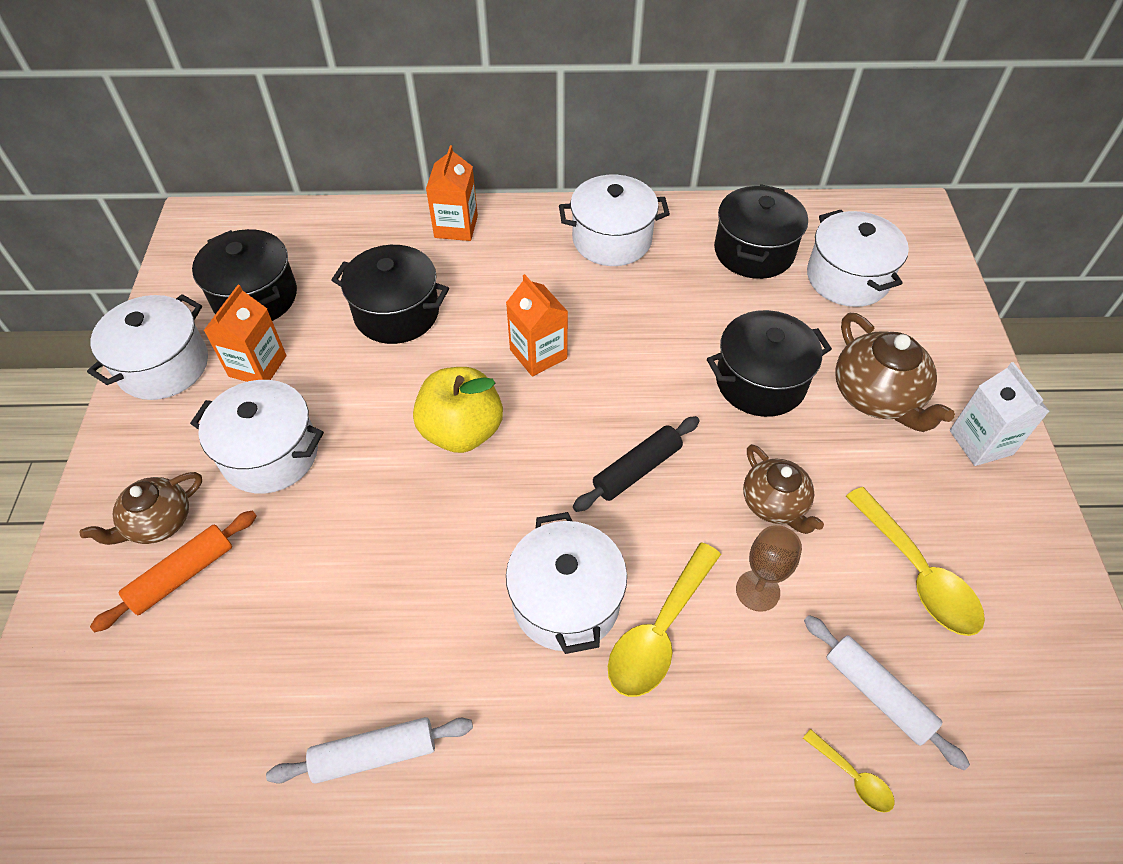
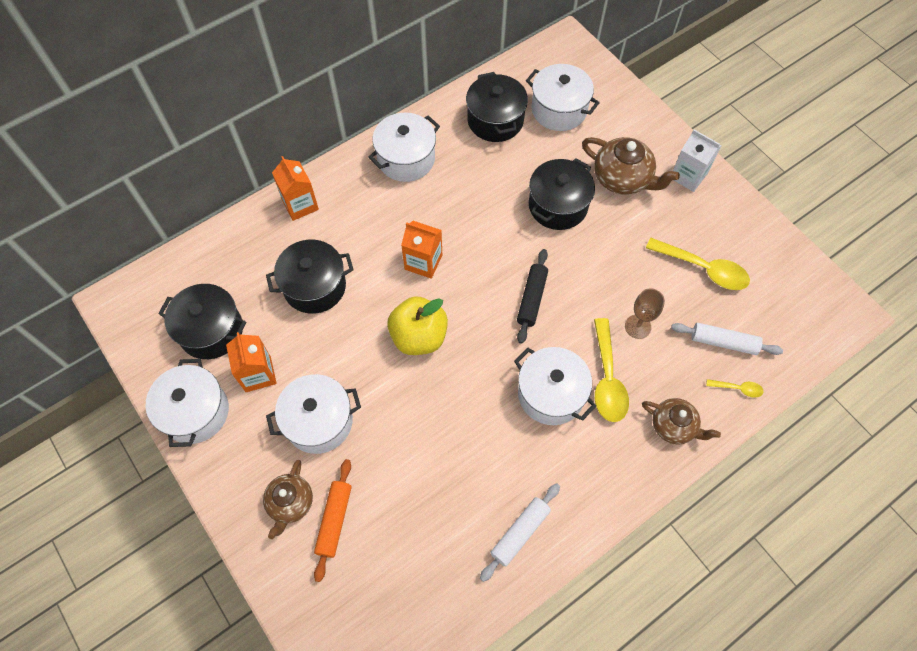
camera: 35 degrees left, 10 degrees up
brown teapot [743,444,824,534] -> brown teapot moved to [642,398,721,445]

